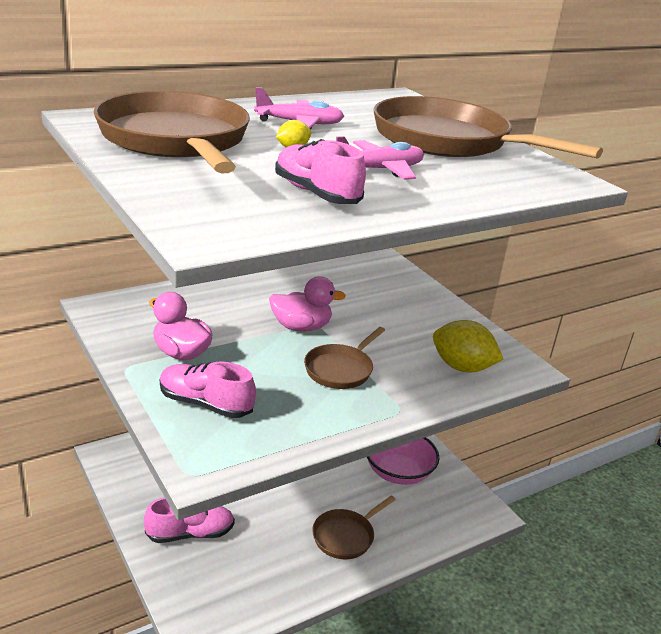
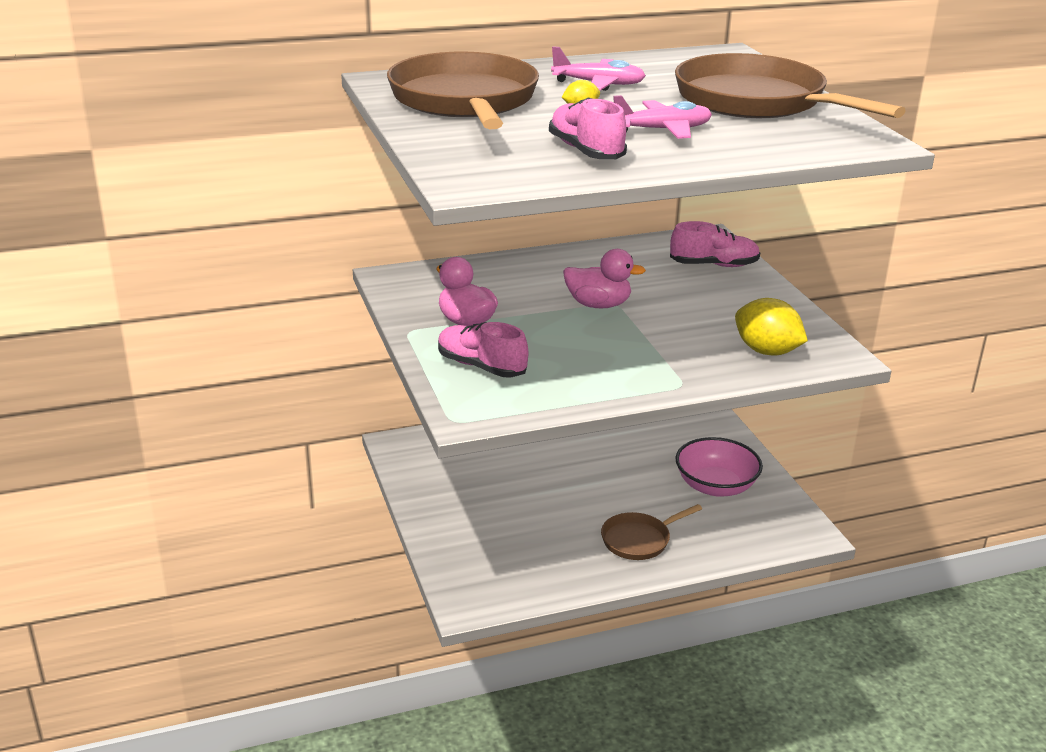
camera: 15 degrees right, 0 degrees up
pink shoe [144,497,235,543] -> pink shoe moved to [670,221,760,267]
brown pan [304,327,385,389] -> none

